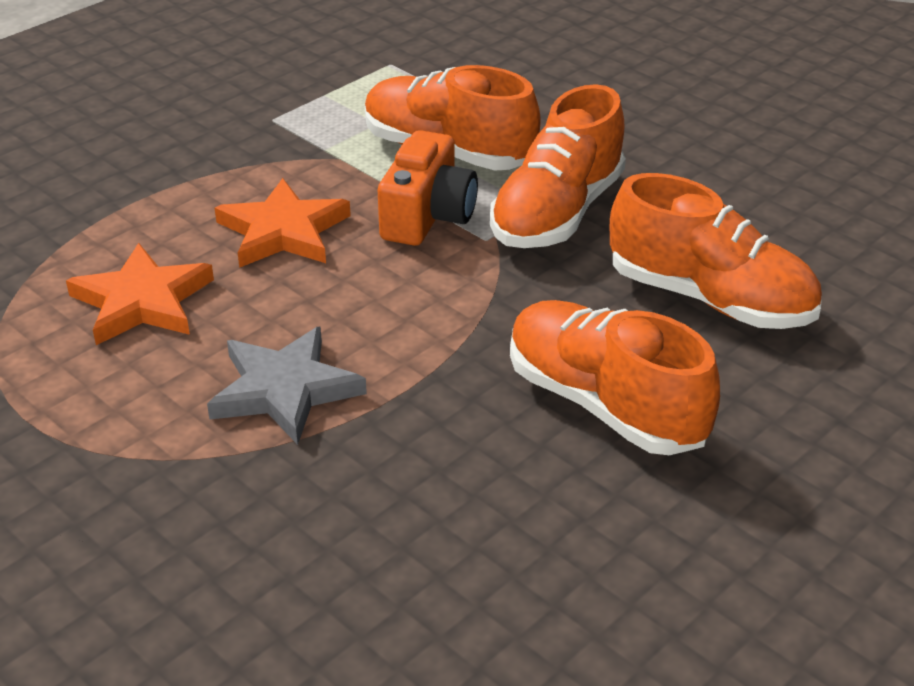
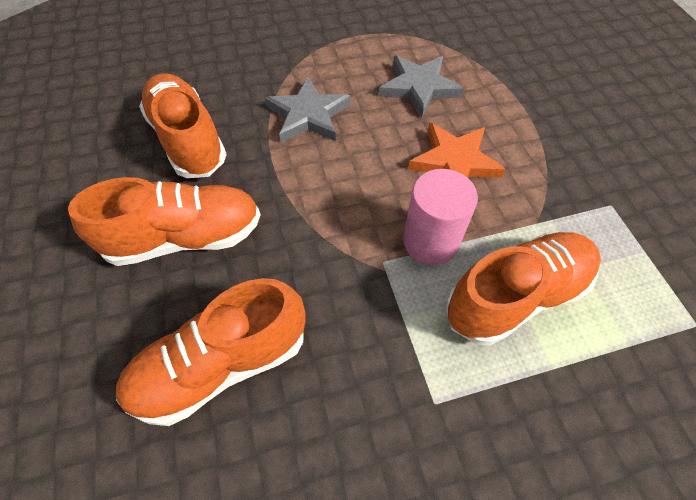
camera: 120 degrees right, 20 degrees up
orange star [66,243,214,345] -> grey star [379,56,464,118]
orange camera [378,130,478,246] -> pink cylinder [403,169,478,265]
orange shoe [490,84,626,248] -> orange shoe moved to [139,73,227,178]

